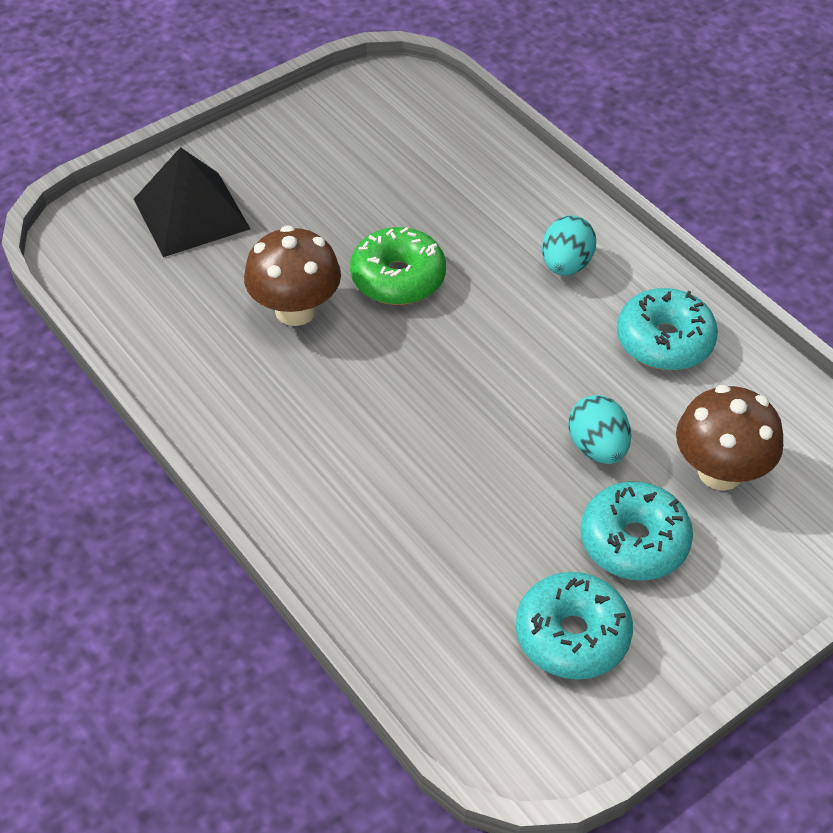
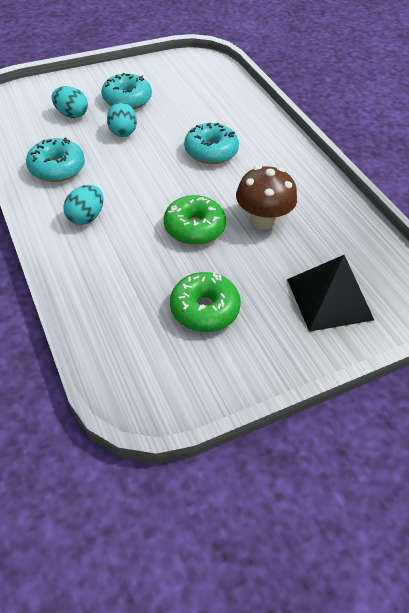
camera: 170 degrees left, 0 degrees up
turquoise donut [516,572,633,680] -> turquoise donut moved to [184,123,239,164]
brown mushroom [676,385,783,491] -> turquoise egg [51,86,88,118]
none -> green donut [170,272,241,332]

